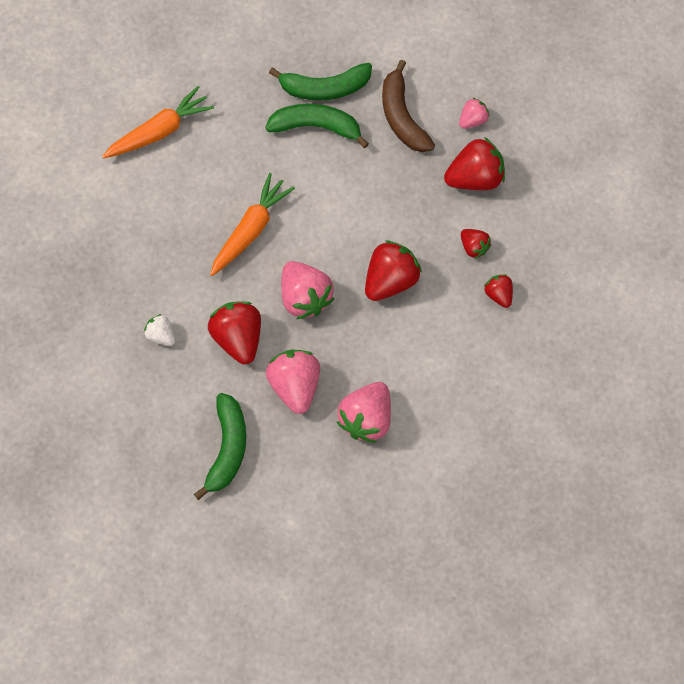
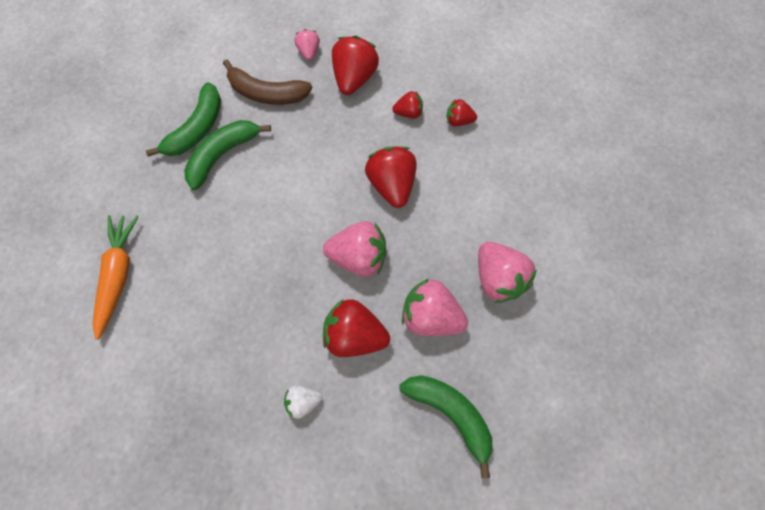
camera: 55 degrees left, 0 degrees up
orange carrot [210,173,295,276] -> none

